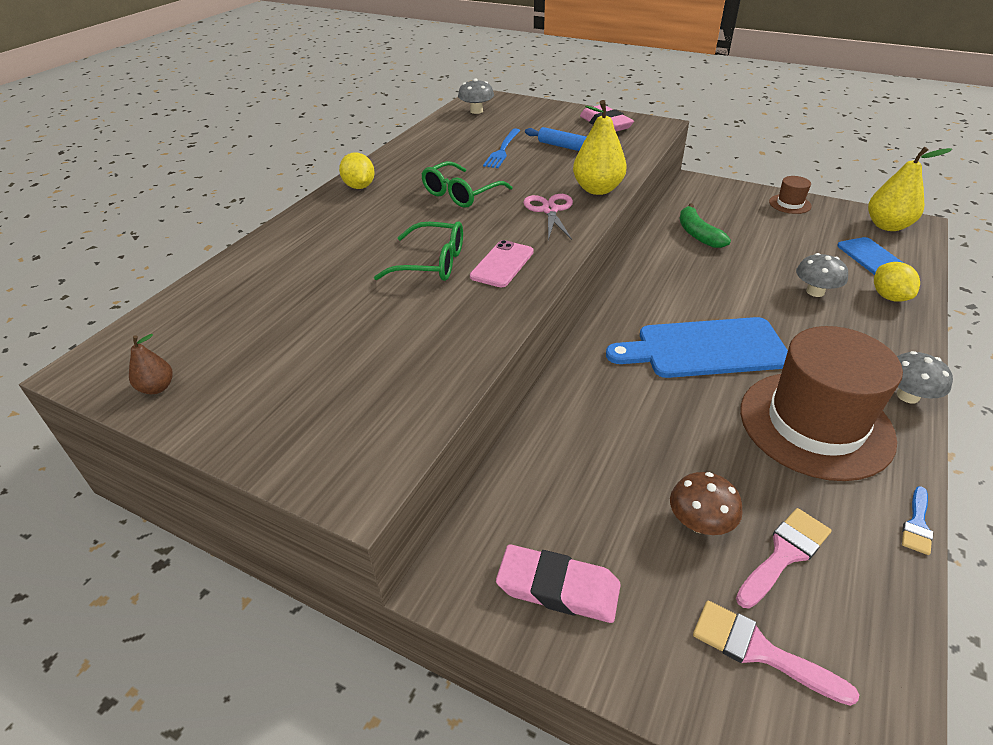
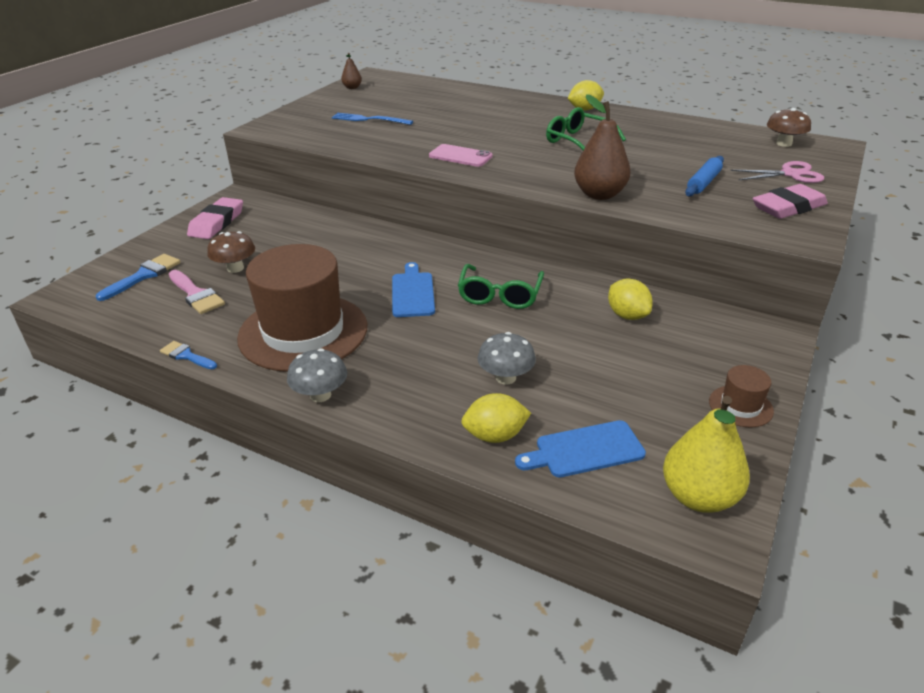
camera: 90 degrees right, 5 degrees down
green glasses [374,221,463,281] -> green glasses moved to [458,264,544,309]
grey mushroom [458,78,494,114] -> brown mushroom [767,108,811,147]
blue fork [483,129,521,168] -> blue fork moved to [332,113,413,125]
pink scissors [523,194,573,240] -> pink scissors moved to [730,161,824,183]
yellow pear [573,100,627,195] -> brown pear [574,94,631,200]
blue cutting board [606,317,788,378] -> blue cutting board [392,262,435,317], size x0.59
green banana [680,203,731,248] -> yellow lemon [608,279,653,320]
pink brush [693,601,859,706] -> blue brush [96,254,181,301]

